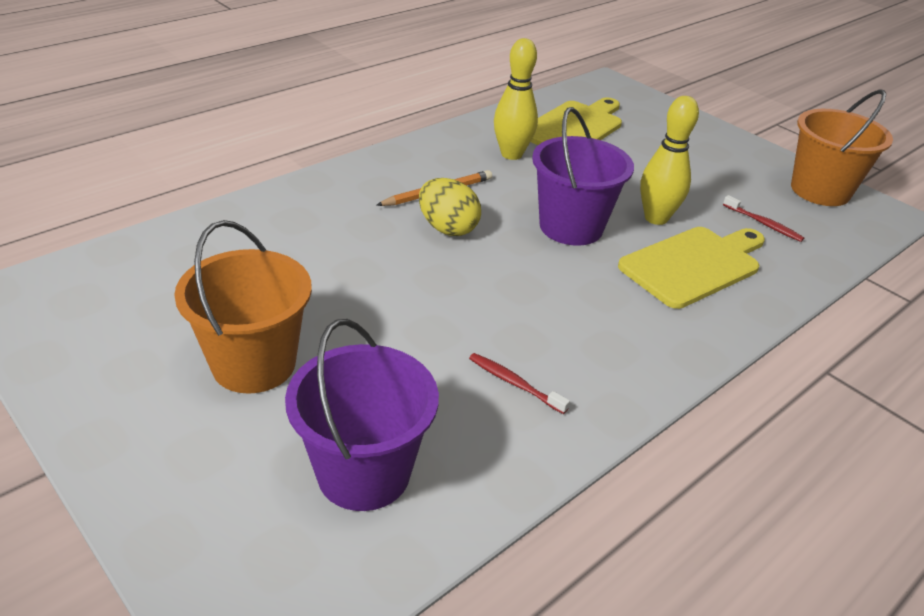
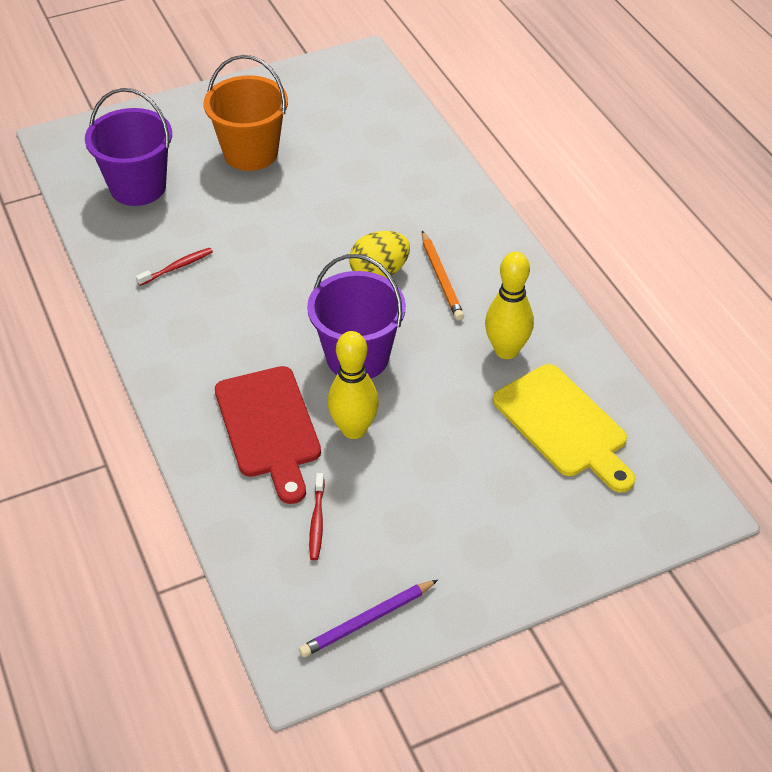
camera: 110 degrees right, 10 degrees up
yellow cutting board [618,227,765,309] -> red cutting board [215,366,321,504]
red toothbrush [723,195,804,242] -> red toothbrush turned 60 degrees counterclockwise [309,473,325,560]
orange bucket [791,89,893,206] -> purple pencil [299,580,438,657]

